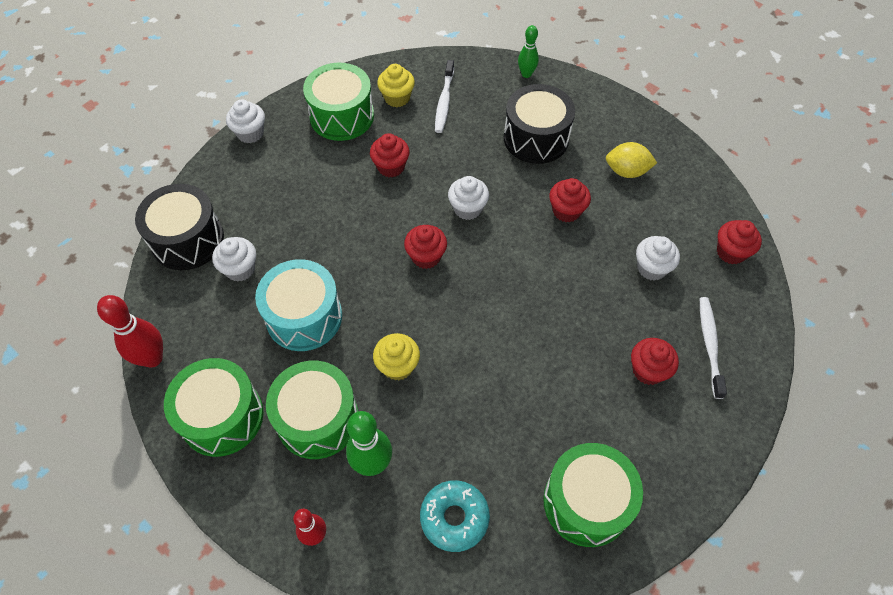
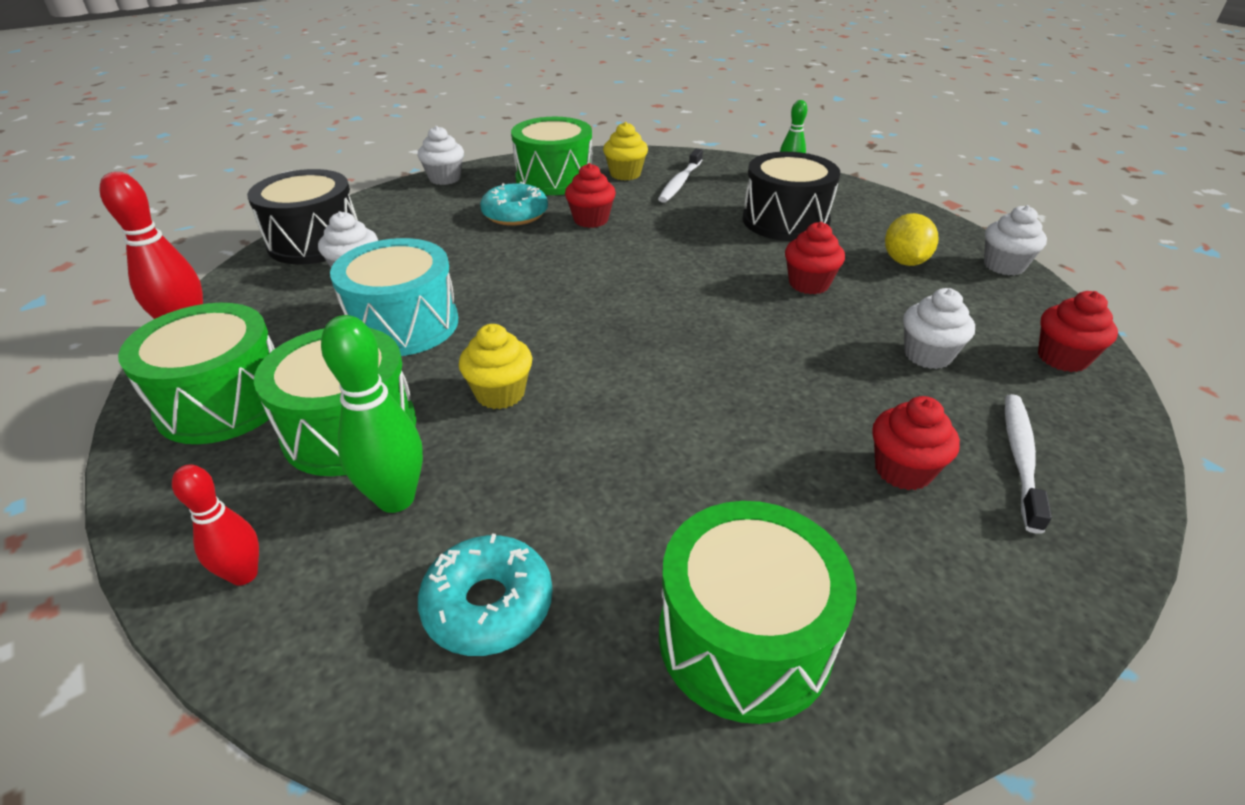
camera: 15 degrees right, 20 degrees down
red cupcake [404,225,447,269] -> none
white cupcake [448,176,489,220] -> white cupcake moved to [984,205,1047,275]
yellow lemon [606,142,657,178] -> yellow lemon turned 75 degrees clockwise [885,213,938,266]
none -> turquoise donut [480,182,548,226]

